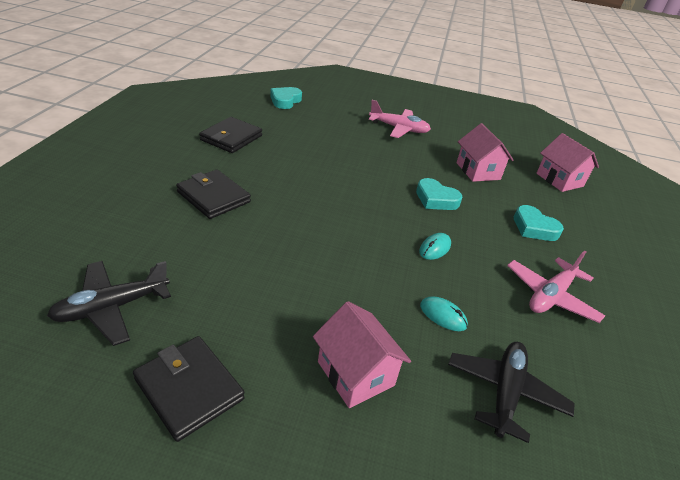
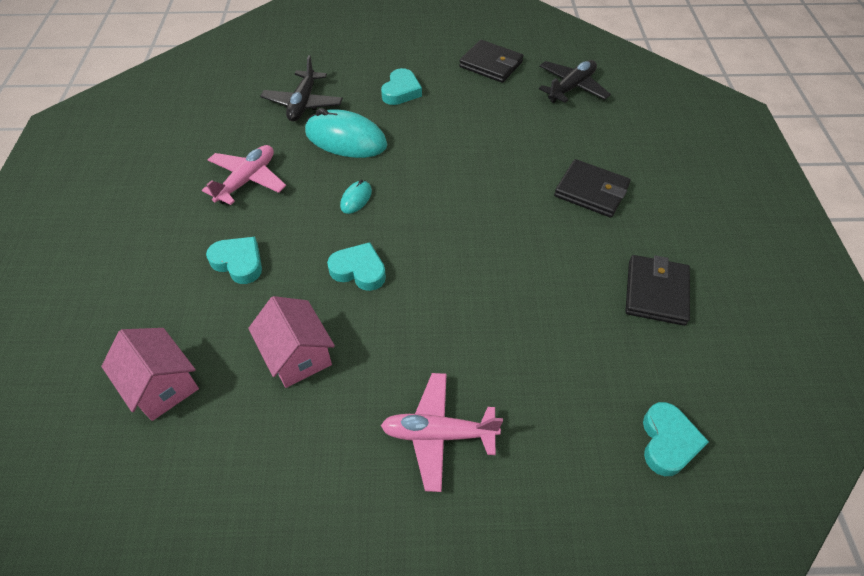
camera: 170 degrees right, 15 degrees up
pink house [313,301,411,408] -> turquoise heart [381,68,422,105]
turquoise mouse [420,296,468,331] -> turquoise mouse [305,108,387,158], size x2.13

